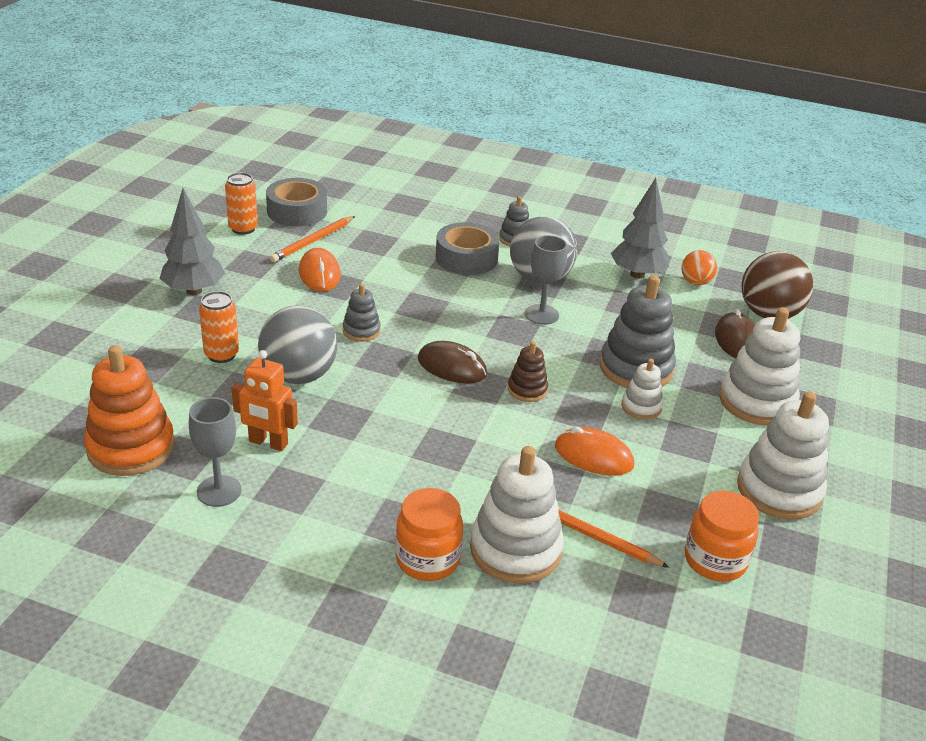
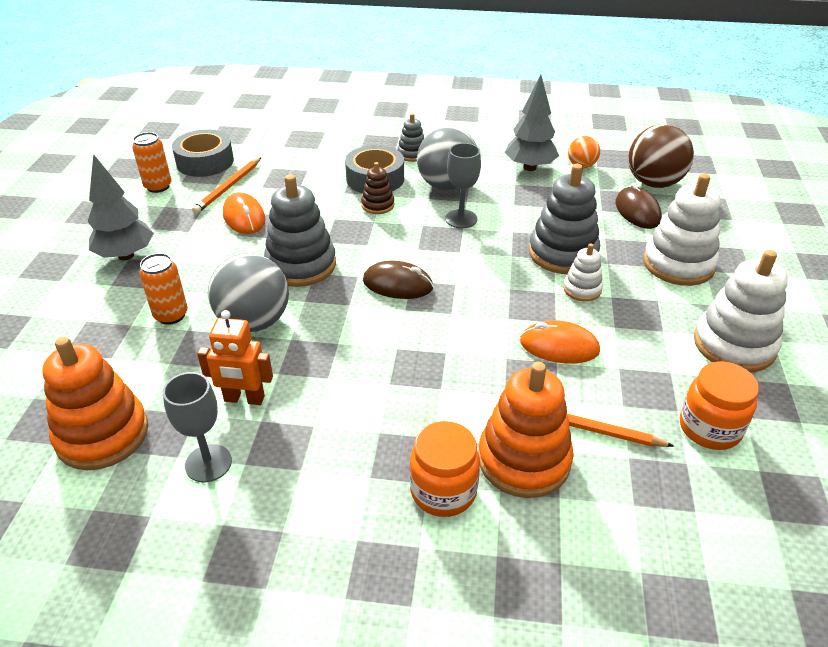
camera: 10 degrees left, 5 degrees up
grey stacking toy [343,284,381,342] -> grey stacking toy [264,174,336,287], size x1.91
white stacking toy [470,446,563,584] -> orange stacking toy [478,362,574,498]
brown stacking toy [508,341,548,402] -> brown stacking toy moved to [361,162,394,214]

